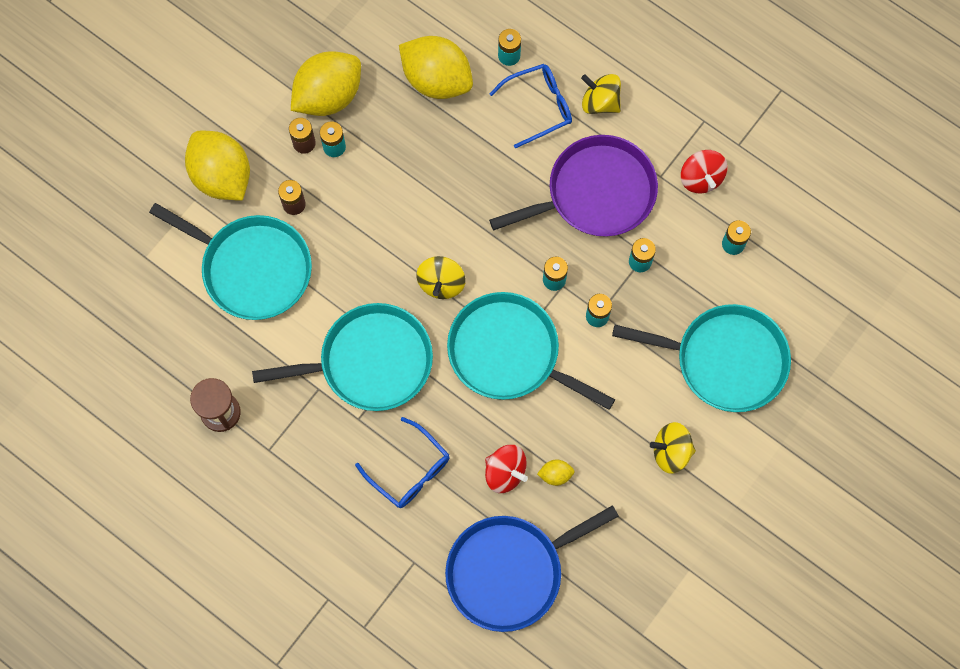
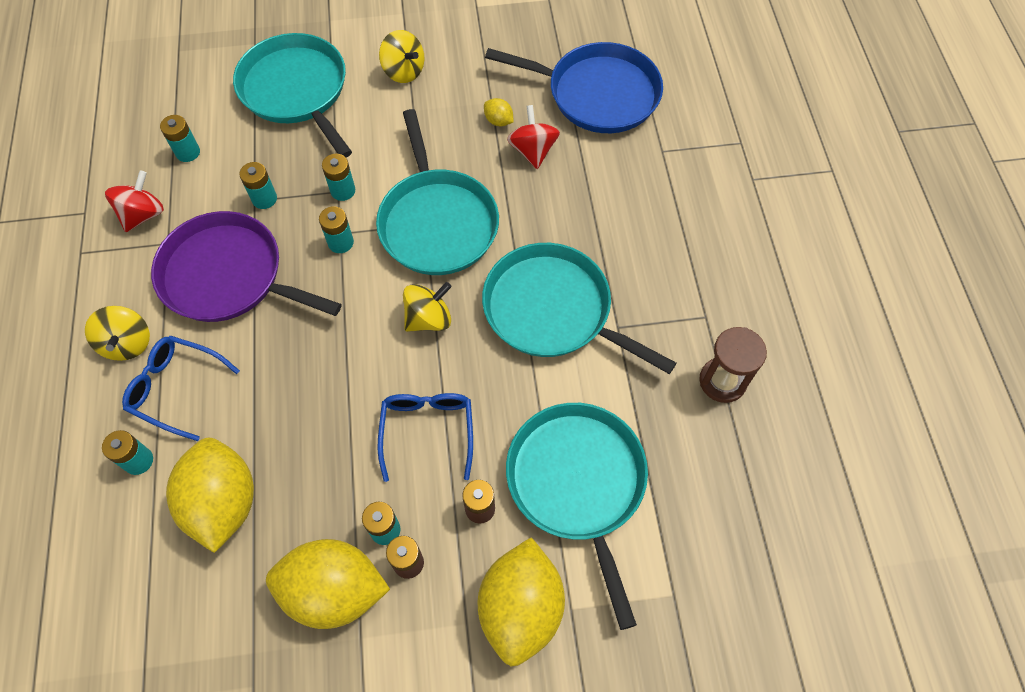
camera: 135 degrees left, 10 degrees down
blue glasses [355,417,449,508] -> blue glasses moved to [377,393,473,482]

